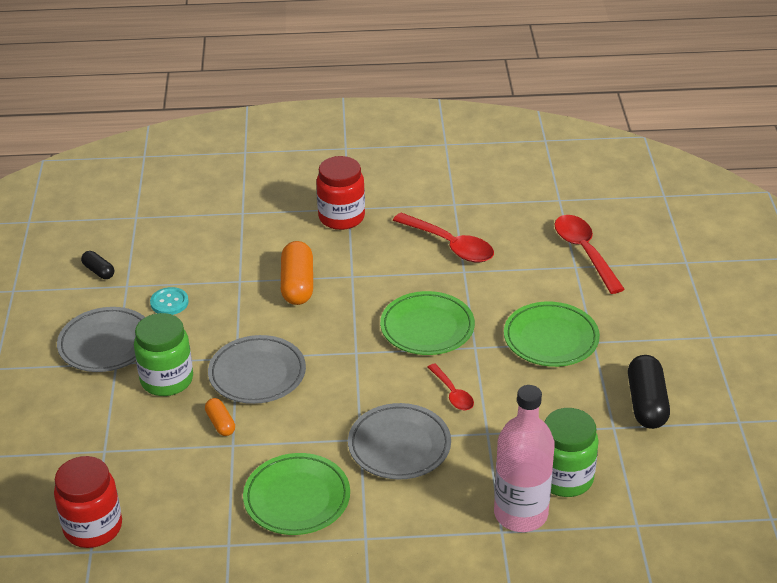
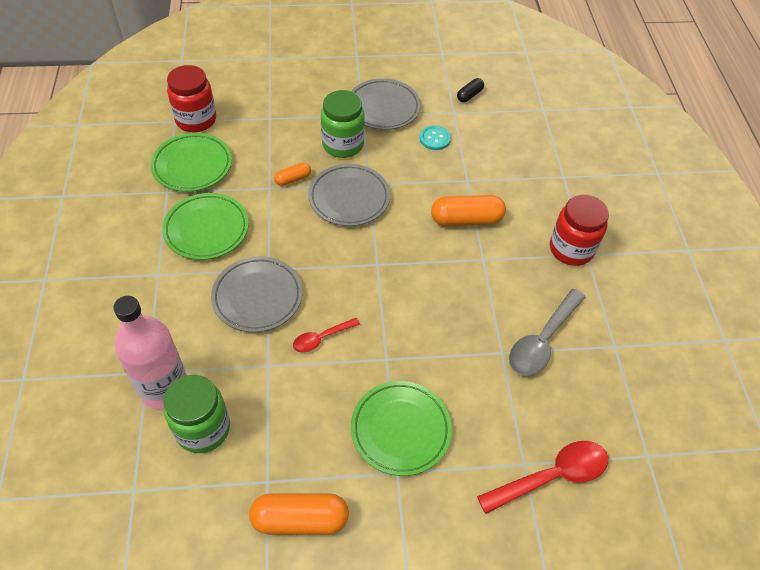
camera: 85 degrees right, 15 degrees up
green plate [380,291,475,355] -> green plate moved to [151,133,232,192]
red spoon [393,213,494,263] -> grey spoon [509,289,585,376]
black capsule [628,355,670,429] -> orange capsule [249,494,349,534]

